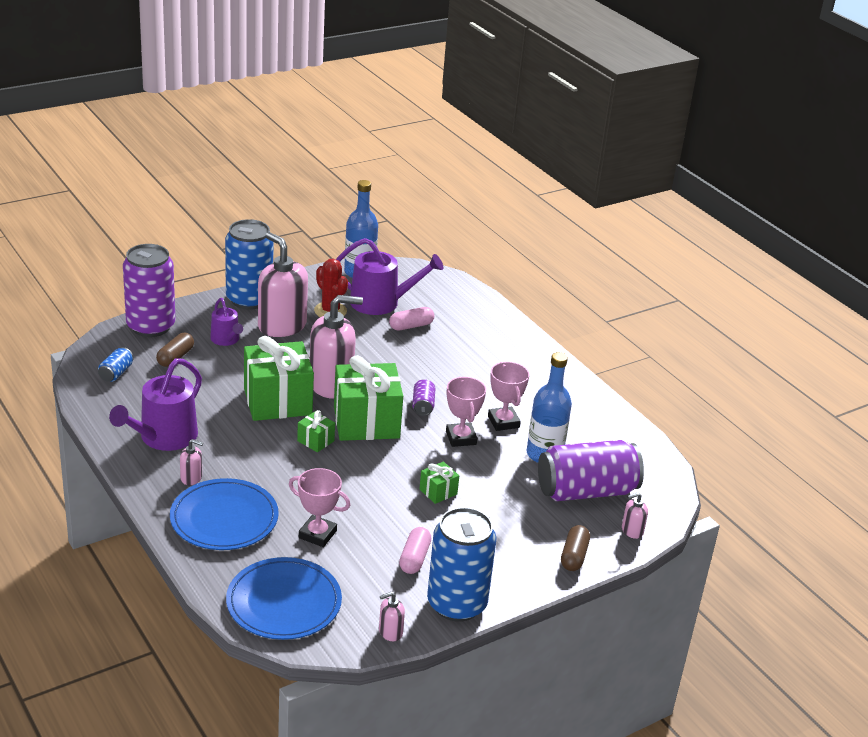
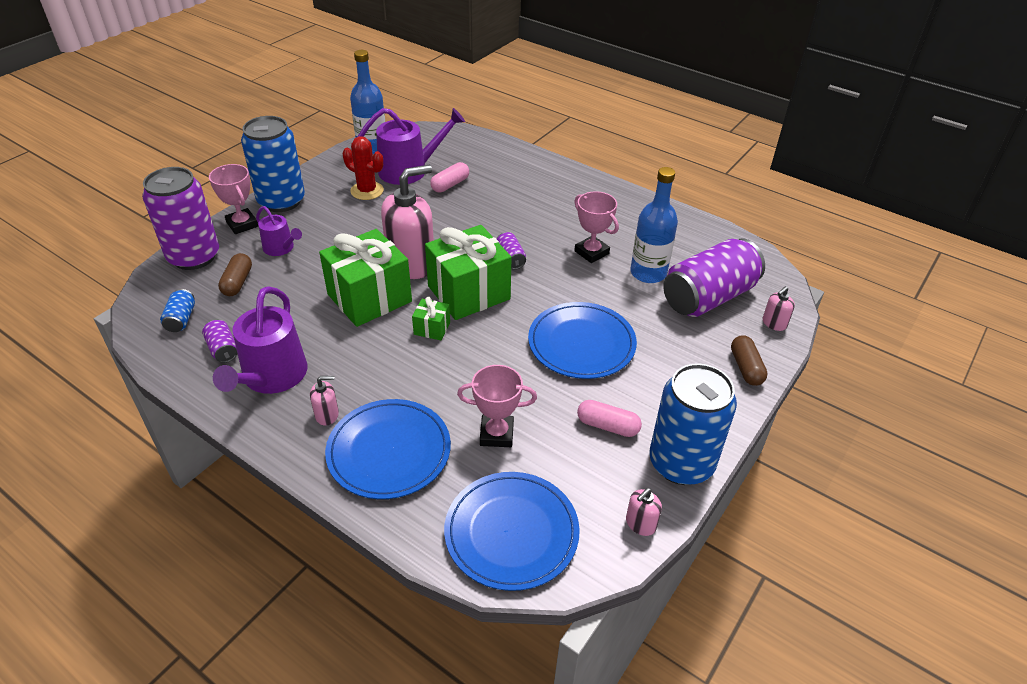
camera: 20 degrees left, 10 degrees up
pink soap dispenser [258,232,308,337] -> none
pink capsule [399,527,431,574] -> pink capsule turned 60 degrees counterclockwise [577,400,642,437]
green gift [419,461,459,504] -> blue plate [528,302,637,379]
pink trophy [446,377,486,447] -> pink trophy moved to [209,164,258,234]
none -> purple can [202,320,237,363]

